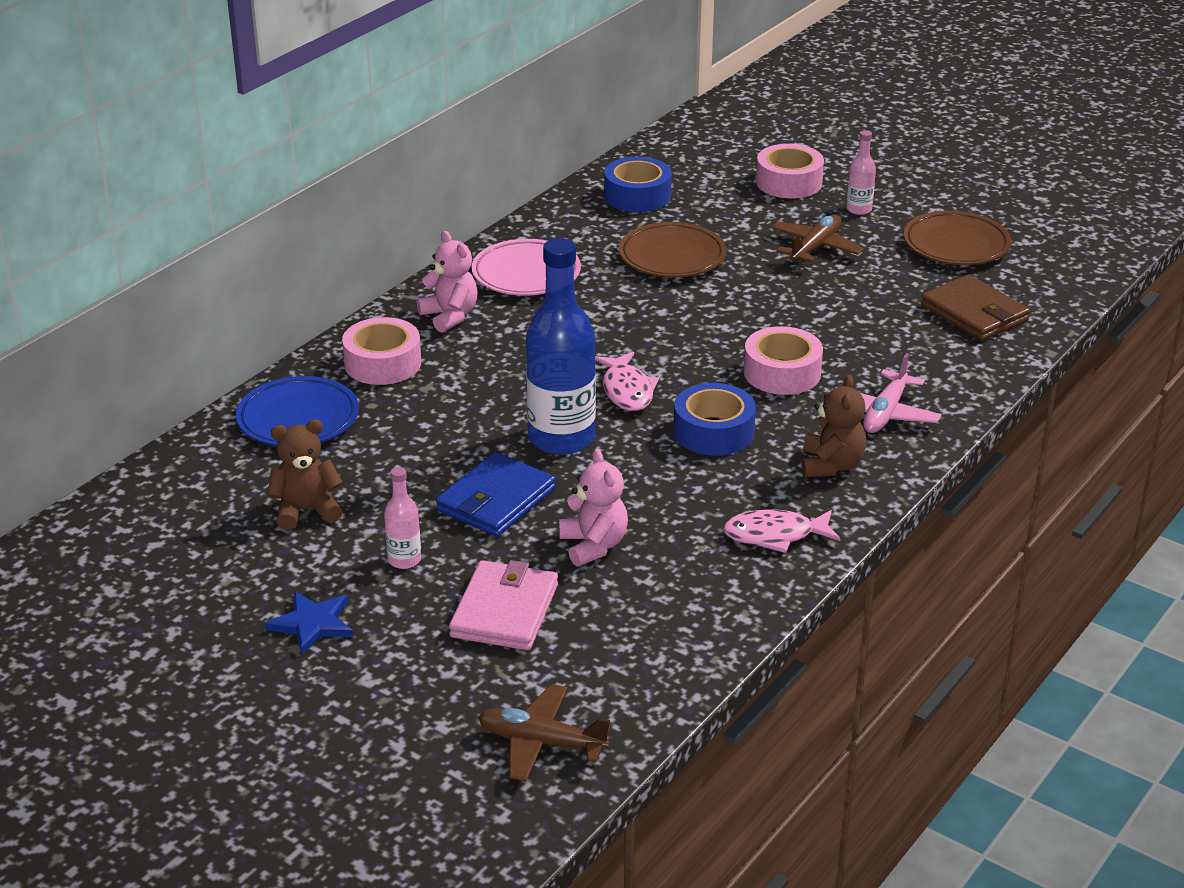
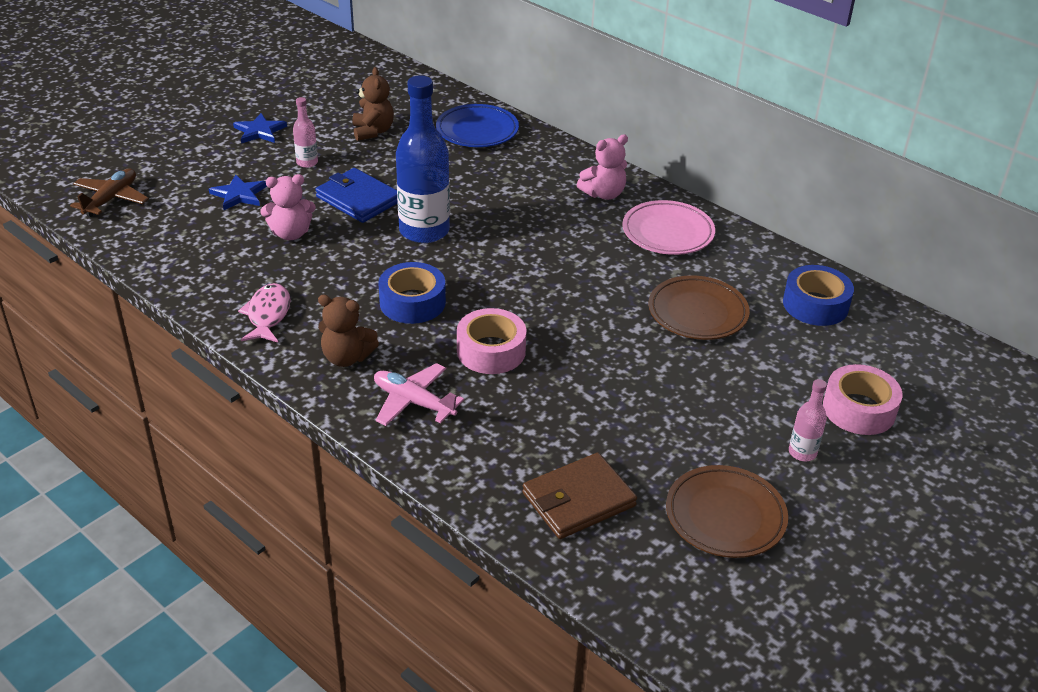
camera: 95 degrees right, 5 degrees up
pink tape [342,317,421,385] -> none
pink wallet [449,560,558,650] -> blue star [209,174,267,210]
pink fish [595,352,659,411] -> none
brown plane [771,214,864,265] -> none

